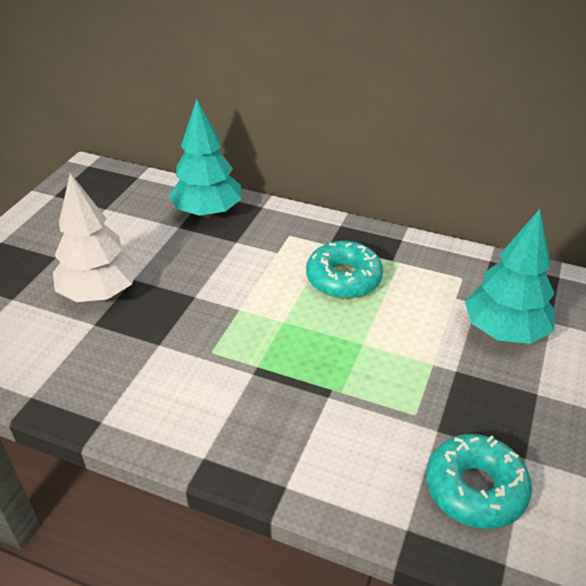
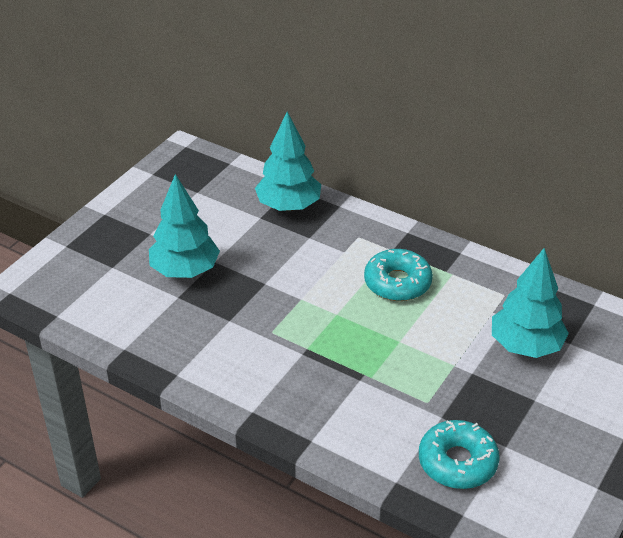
camera: 10 degrees right, 0 degrees up
white tree [53,173,138,302] -> turquoise tree [149,174,220,278]

